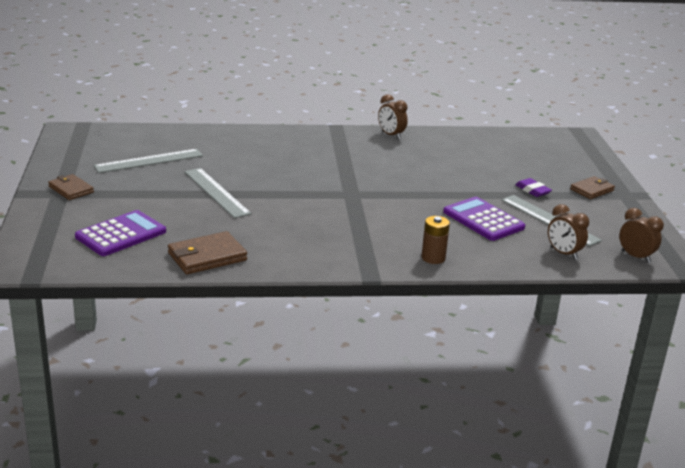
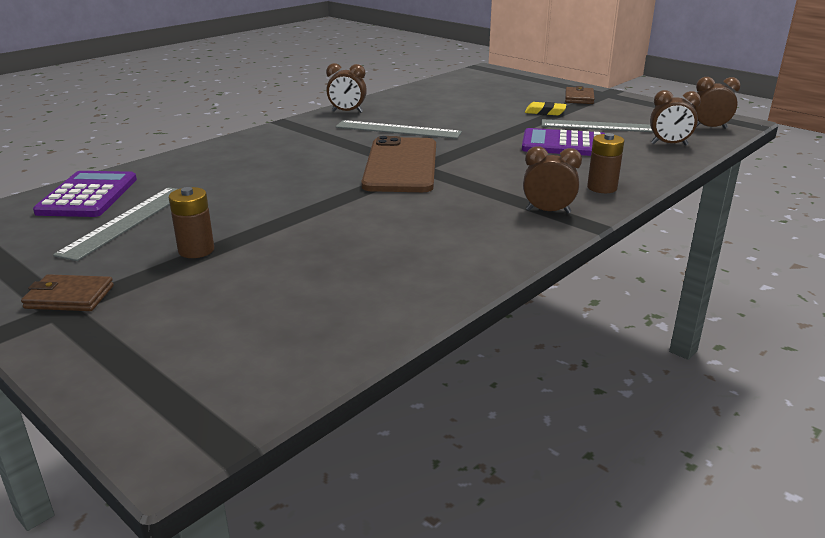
camera: 40 degrees left, 0 degrees up
purple calculator [75,210,166,256] -> purple calculator moved to [33,171,137,217]
brown wallet [168,231,247,274] -> none
grey ruler [184,168,251,218] -> grey ruler moved to [336,120,462,139]
purple eraser [515,178,552,197] -> yellow eraser [525,102,566,115]
none -> brown battery [169,187,214,258]
none -> brown phone [361,136,436,192]
none -> brown clock [523,146,582,213]

